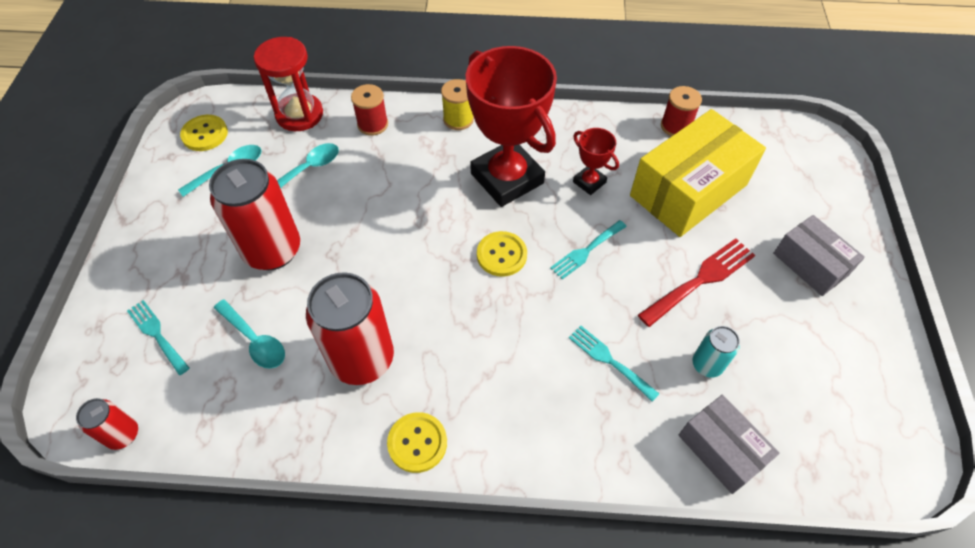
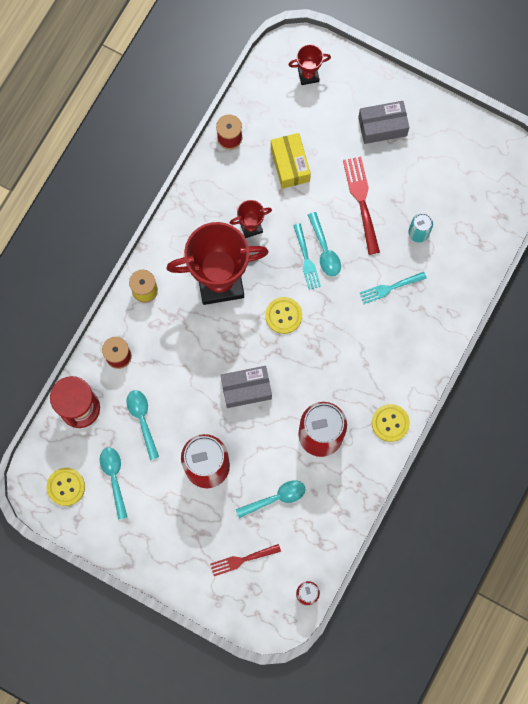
camera: 65 degrees left, 20 degrees up
turquoise fork [127,300,190,375] -> red fork [210,544,281,576]
yellow box [630,109,766,237] -> yellow box [271,133,311,189], size x0.57
grey box [679,395,780,494] -> grey box moved to [220,366,272,408]
none -> red trophy [288,44,331,85]
none -> turquoise spoon [308,212,341,276]

